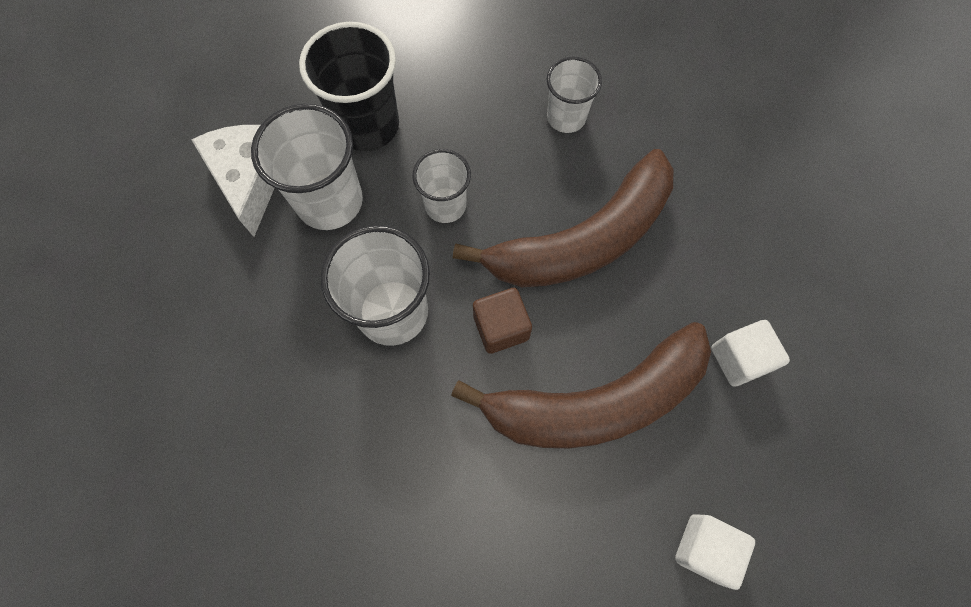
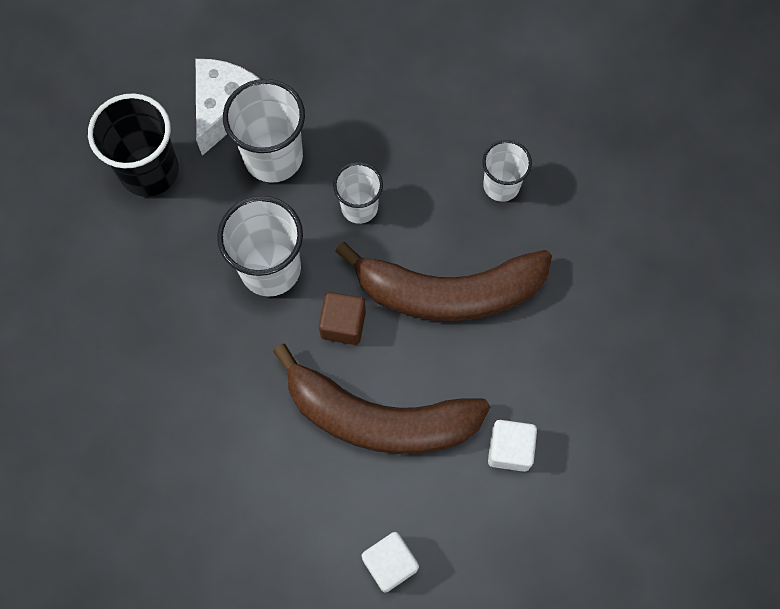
camera: 30 degrees right, 0 degrees up
black cup [299,22,399,151] -> black cup moved to [88,93,179,197]

